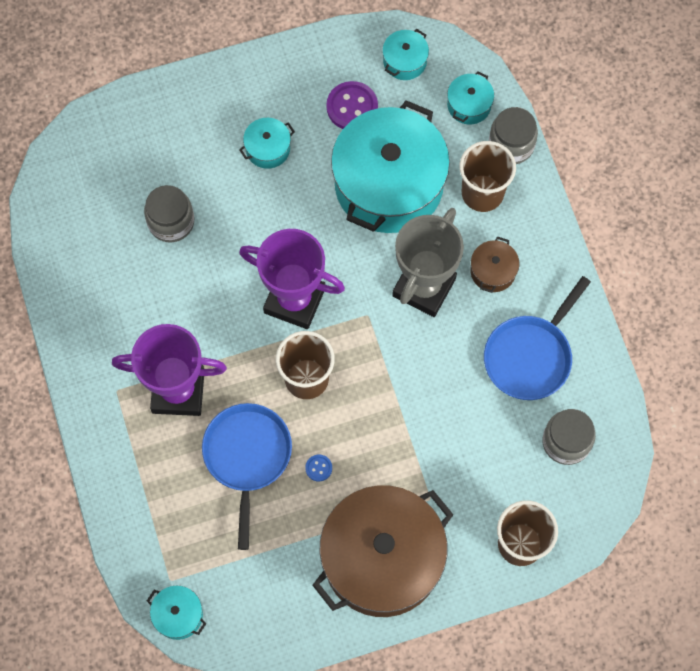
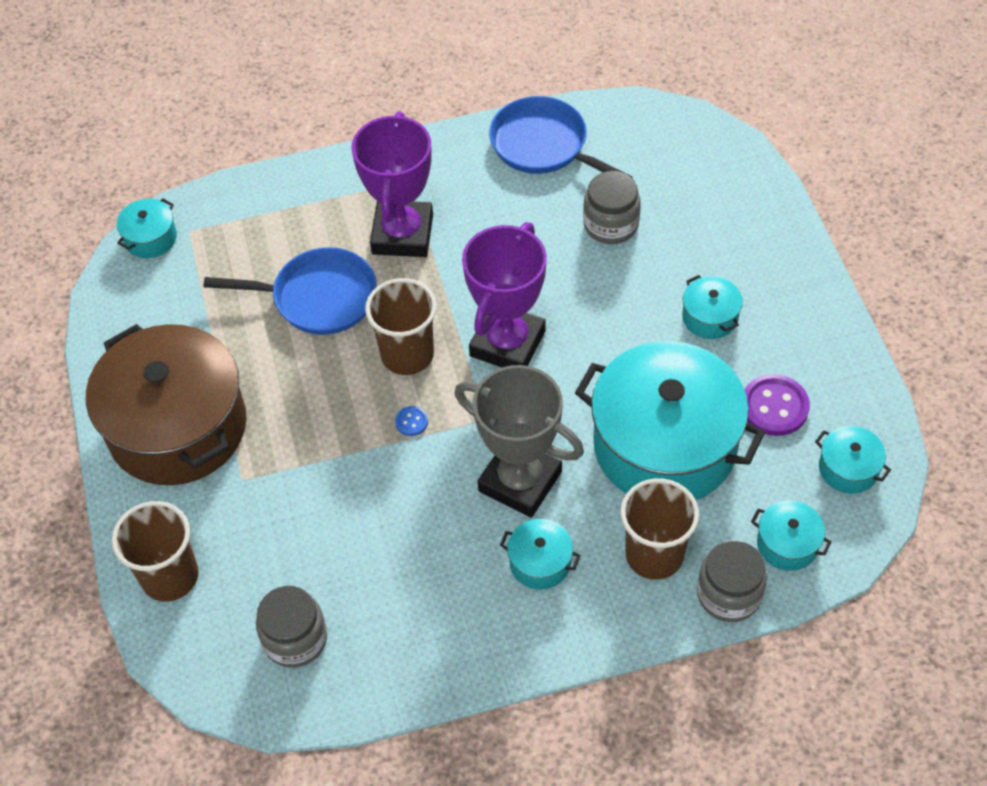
camera: 95 degrees right, 15 degrees down
blue button [305,455,332,481] -> blue button moved to [395,406,428,436]
brown pot [470,236,519,293] -> turquoise pot [500,519,581,589]
blue pan [484,276,591,400] -> blue pan moved to [489,96,633,178]

